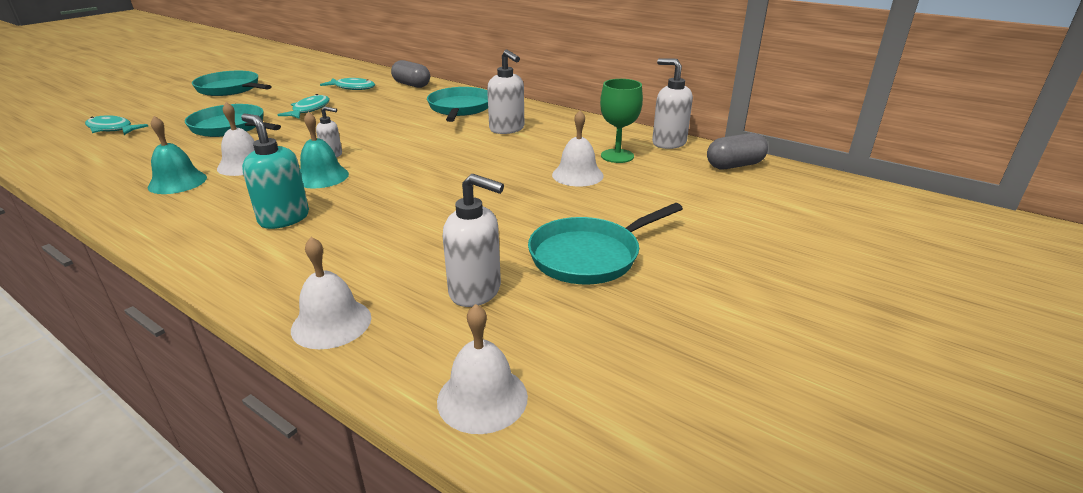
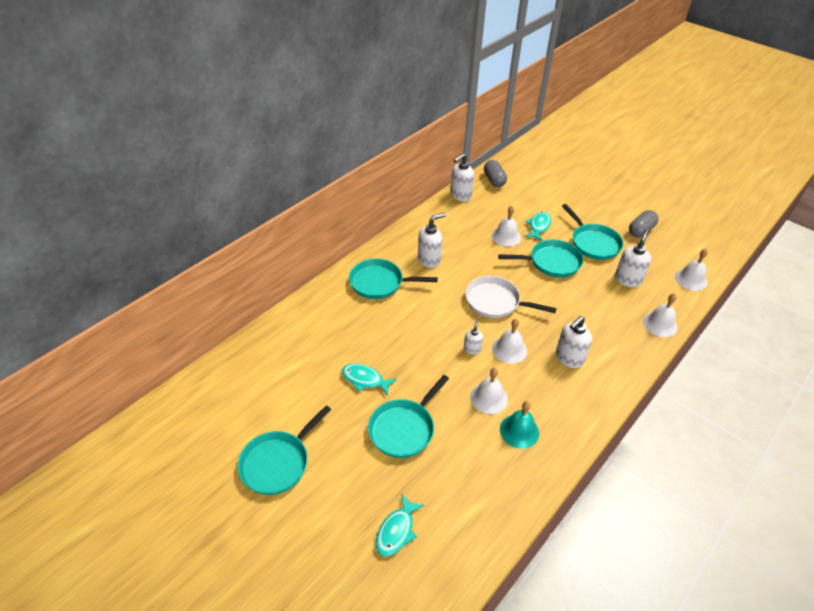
camera: 85 degrees left, 15 degrees up
turquoise soap dispenser [241,114,309,229] -> white soap dispenser [556,316,592,368]
turquoise bell [300,112,349,189] -> white bell [492,319,527,364]
turquoise fish [320,78,375,90] -> turquoise fish moved to [525,212,551,241]
grey capsule [391,60,430,88] -> grey capsule moved to [629,210,658,237]
green goblet [600,79,643,163] -> none
none -> white pan [465,276,557,318]
none -> turquoise pan [499,240,583,277]

